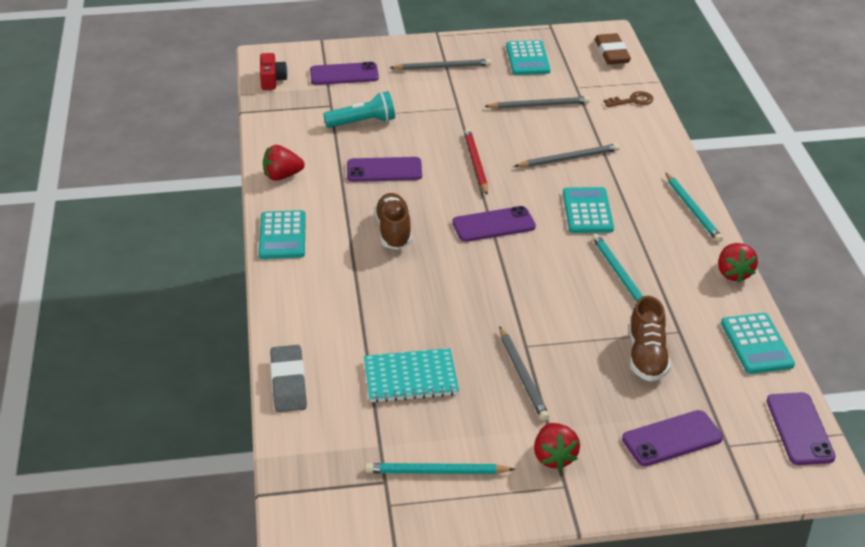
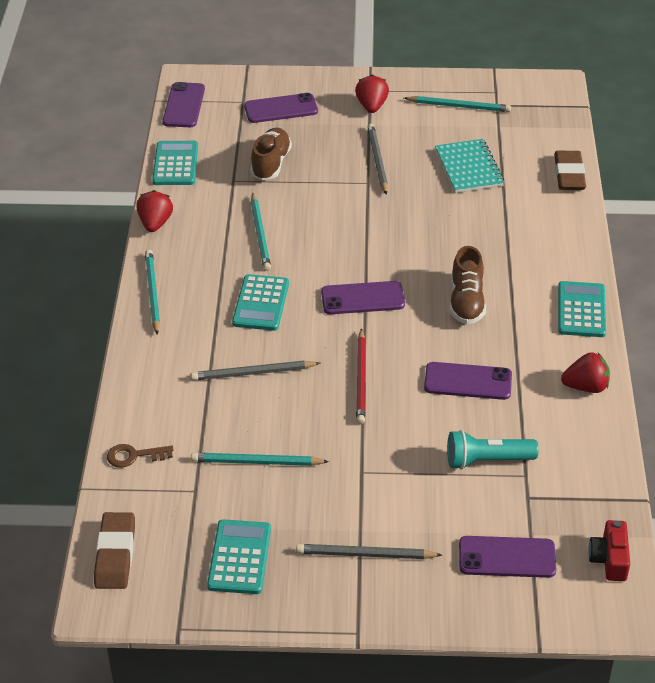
camera: 170 degrees left, 5 degrees up
grey eraser [270,345,307,412] -> brown eraser [554,151,586,190]
turquoise notebook [364,348,459,403] -> turquoise notebook turned 75 degrees clockwise [435,139,504,193]
grey pencil [484,96,590,109] -> turquoise pencil [191,453,329,466]

